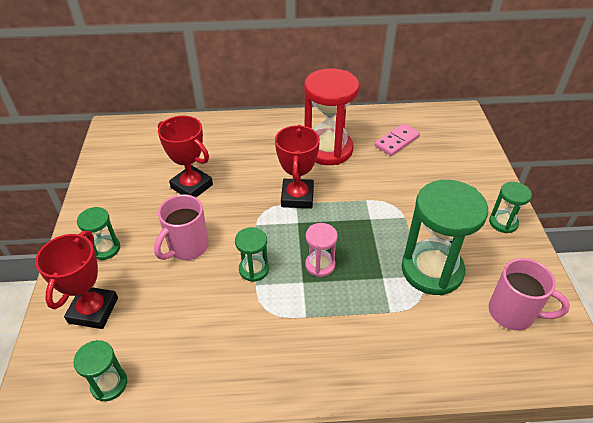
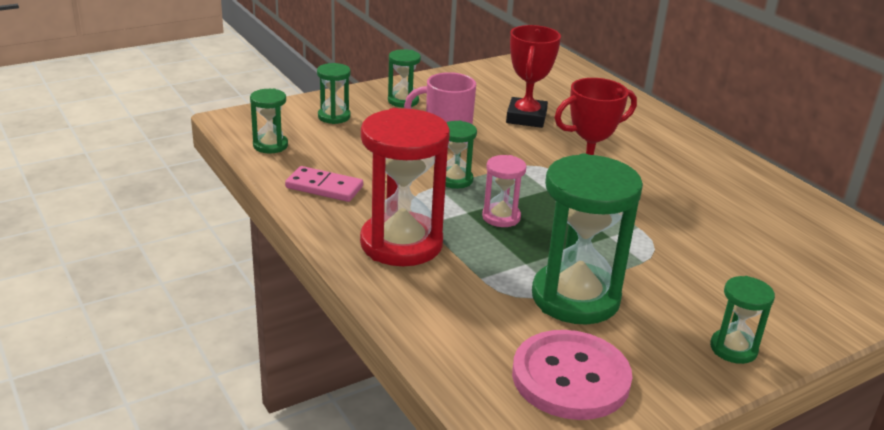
camera: 60 degrees right, 15 degrees down
red trophy [35,231,118,329] -> green hourglass [317,63,351,124]
red hourglass [304,69,359,165] -> red hourglass moved to [360,108,450,266]
pink domino [374,123,420,156] -> pink domino moved to [285,166,363,202]
pink mug [489,258,570,331] -> pink button [512,330,632,420]

